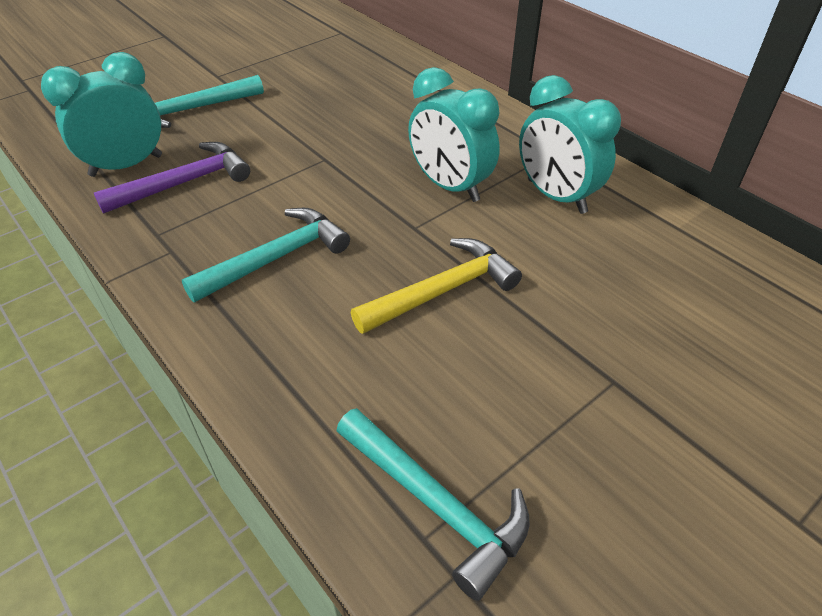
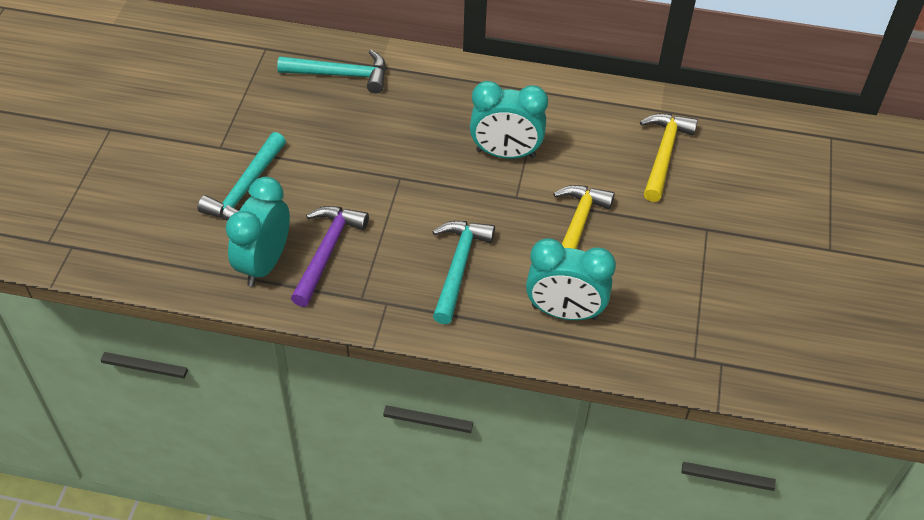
camera: 40 degrees left, 5 degrees up
turquoise hammer [336,408,530,601] -> turquoise hammer moved to [277,50,386,93]
turquoise clock [519,75,621,214] -> turquoise clock moved to [526,238,616,320]
none -> yellow hammer [640,113,698,202]

